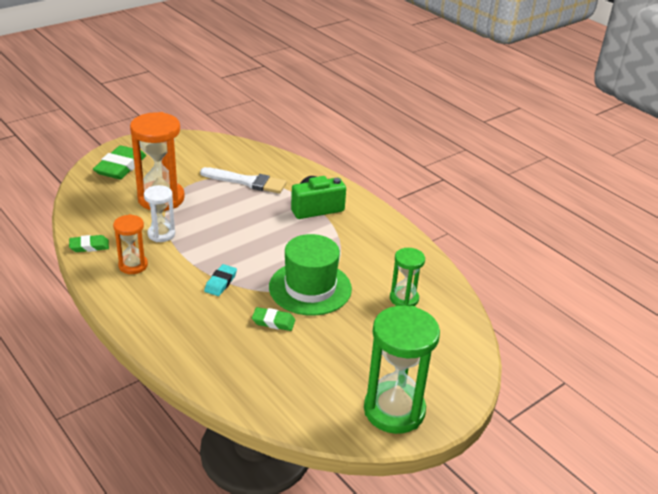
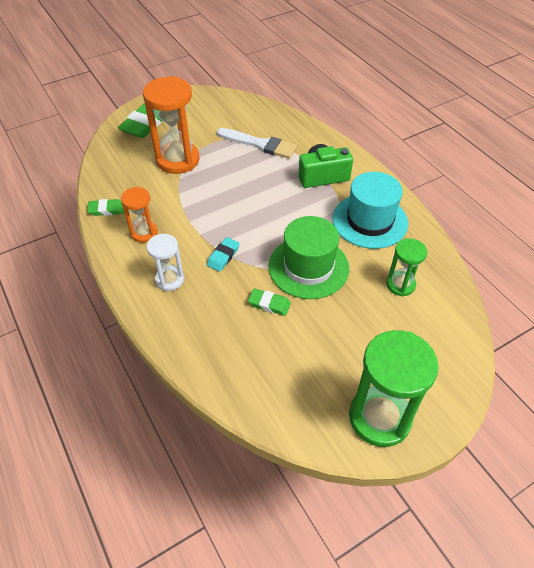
camera: 10 degrees right, 15 degrees up
white hourglass [144,185,175,242] -> white hourglass moved to [147,234,184,291]
none -> turquoise hat [332,172,408,249]

